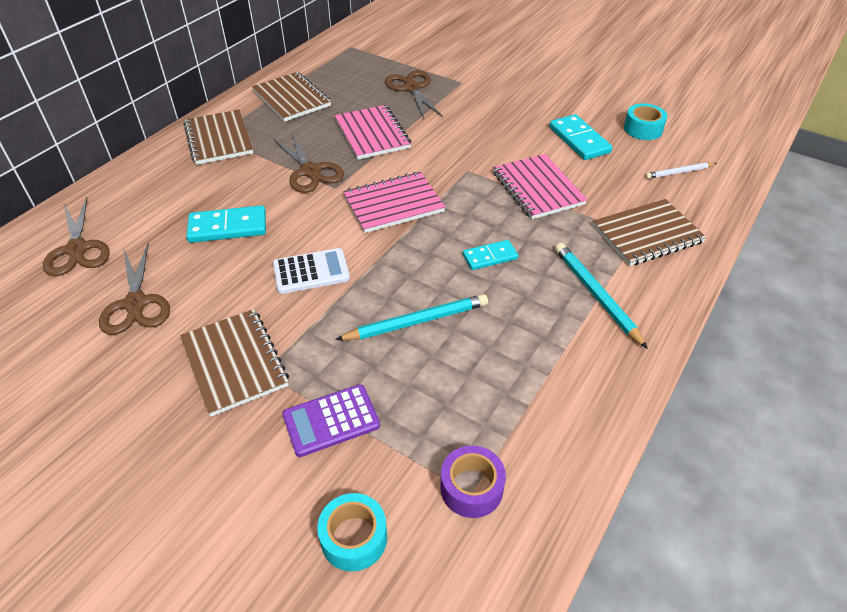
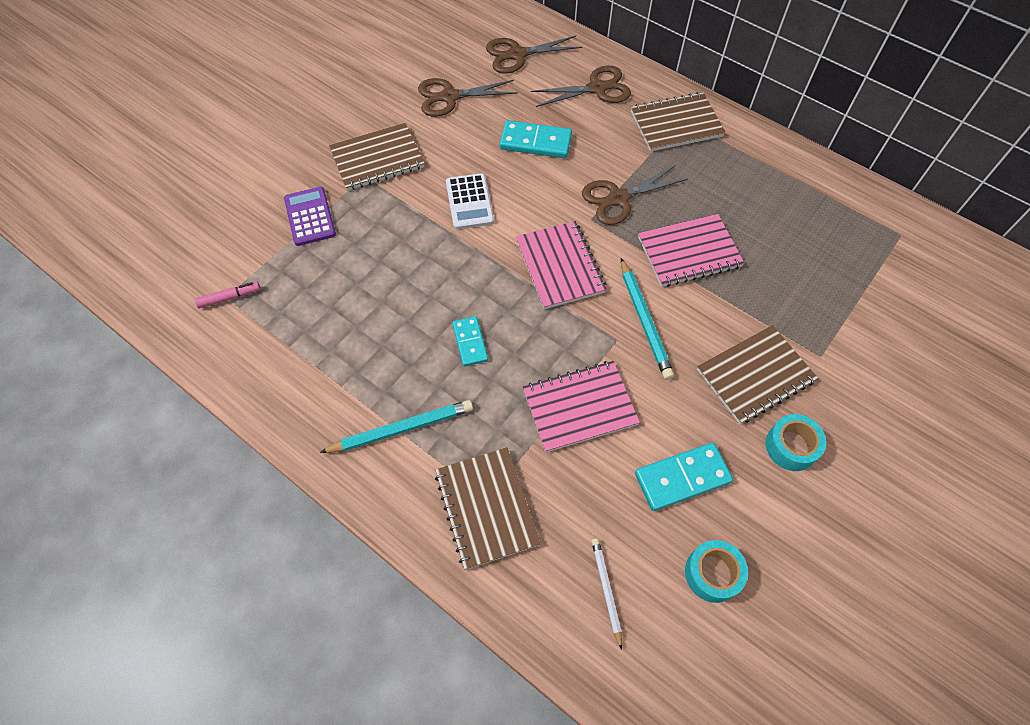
camera: 95 degrees right, 15 degrees up
turquoise domino [186,205,266,243] -> turquoise domino turned 75 degrees counterclockwise [500,120,572,158]
brown notebook [252,72,331,122] -> brown notebook moved to [697,325,818,424]
turquoise tape [317,493,387,572] -> turquoise tape moved to [766,414,826,471]
turquoise pencil [335,294,488,340] -> turquoise pencil moved to [621,258,674,380]
brown scissors [385,70,443,118] -> brown scissors moved to [531,65,631,107]
purple tape [440,445,506,518] -> pink marker [195,282,260,309]

